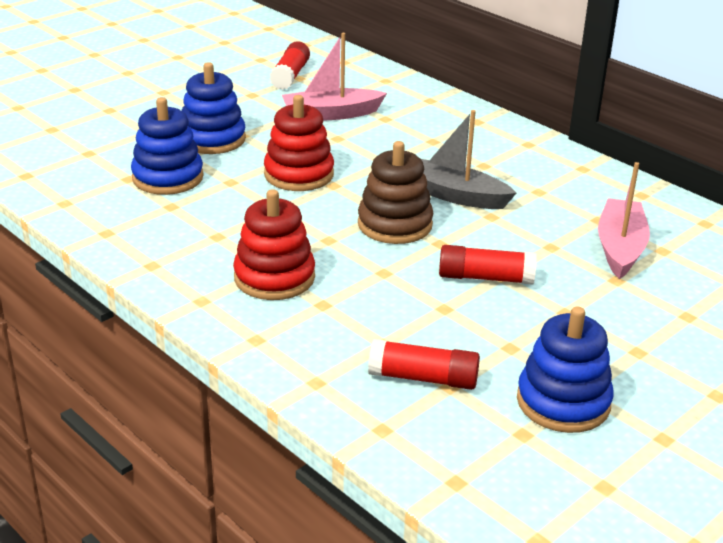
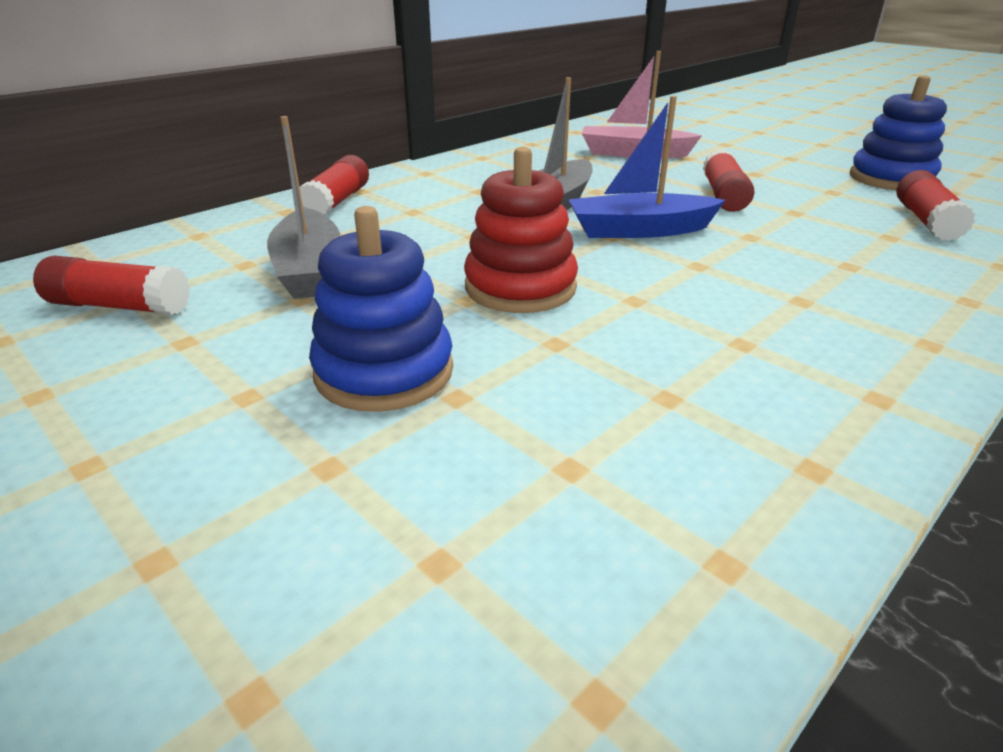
camera: 90 degrees left, 0 degrees up
blue stacking toy [131,97,204,195] -> none
red stacking toy [233,189,315,300] -> none
pink boat [282,33,387,121] -> grey boat [267,116,340,299]
brown stacking toy [358,141,433,244] -> blue boat [568,96,726,238]
none -> red glue stick [300,155,369,215]

